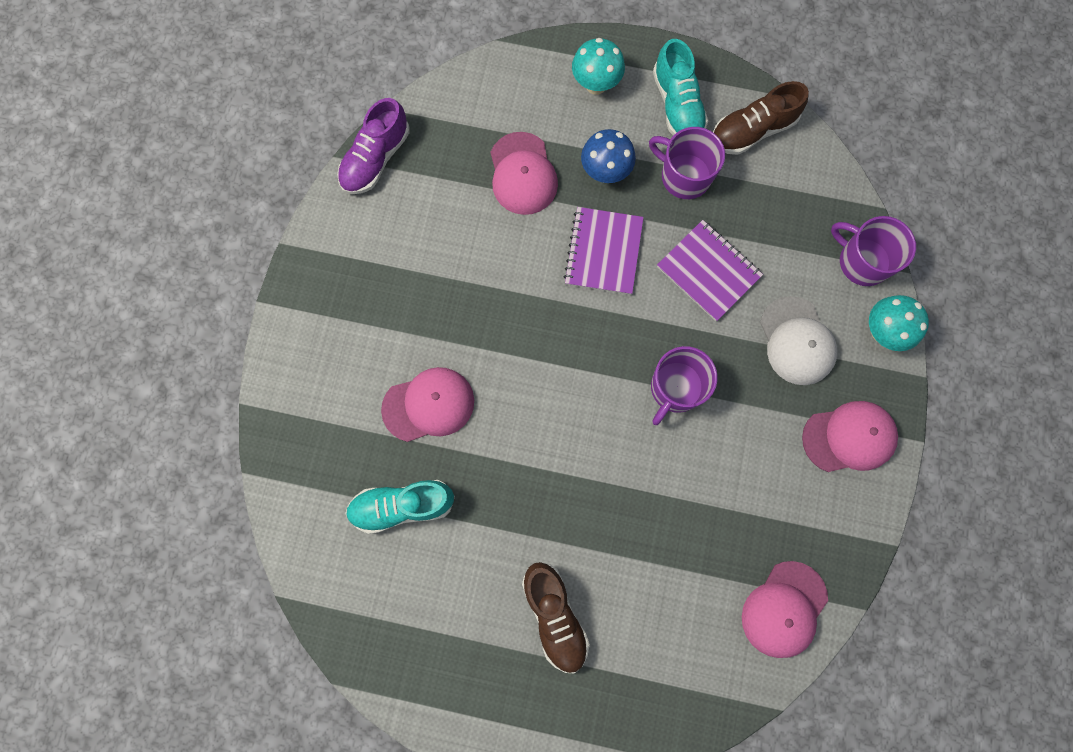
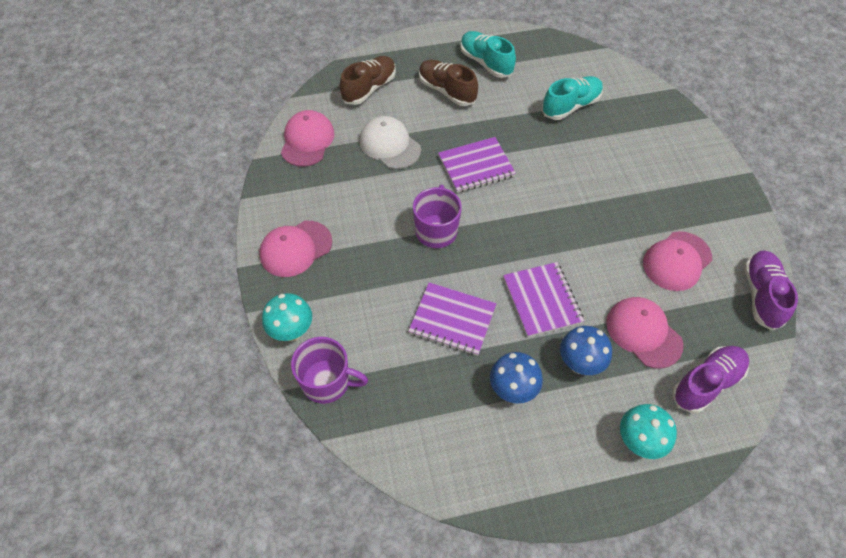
camera: 155 degrees right, 20 degrees down
pink cap [381,367,474,442] -> pink cap moved to [643,231,712,291]
purple mug [649,127,725,199] -> blue mushroom [490,352,543,404]
turquoise shoe [653,39,708,136] -> turquoise shoe moved to [460,31,516,78]
brown shoe [713,81,809,155] -> brown shoe moved to [340,56,396,105]
white cap [760,296,838,385] -> white cap moved to [360,116,421,169]
none -> purple notebook [438,137,516,193]
none -> purple shoe [672,346,749,413]

